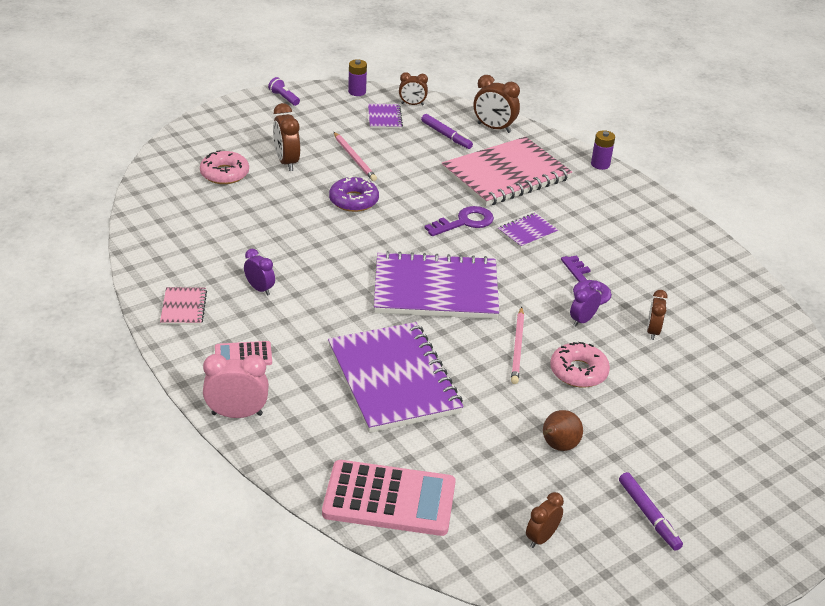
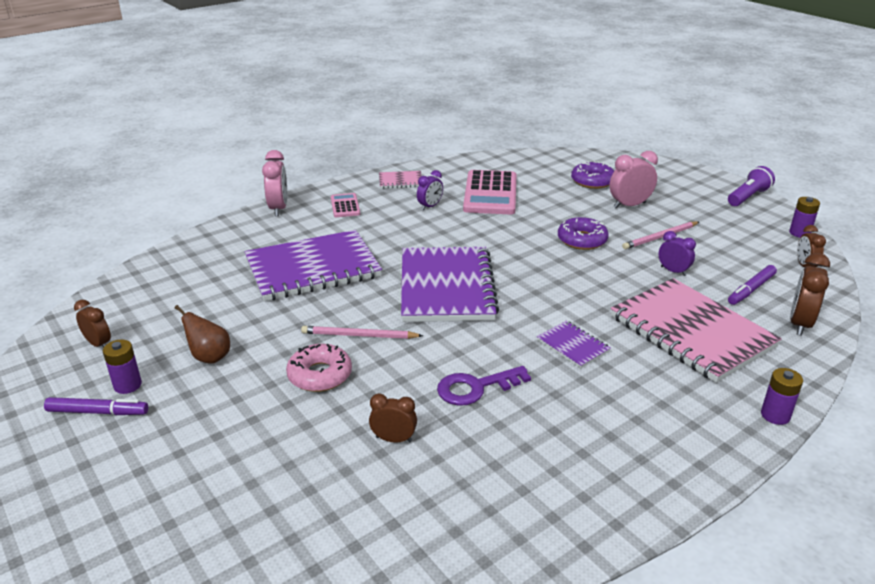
camera: 90 degrees right, 5 degrees down
pink donut [200,150,249,184] -> purple donut [571,161,614,189]
purple flashlight [268,77,300,106] -> purple flashlight [728,166,775,206], size x1.52
brown clock [273,103,300,171] -> pink clock [609,151,658,209]
pink calculator [322,460,456,536] -> pink calculator moved to [463,170,516,215]
purple notebook [368,104,403,129] -> none
purple key [425,206,494,236] -> none
purple clock [570,281,602,327] -> purple clock moved to [658,231,696,276]
purple marker [619,472,683,551] -> purple marker turned 150 degrees counterclockwise [44,397,148,415]
none -> purple battery [103,339,142,394]

